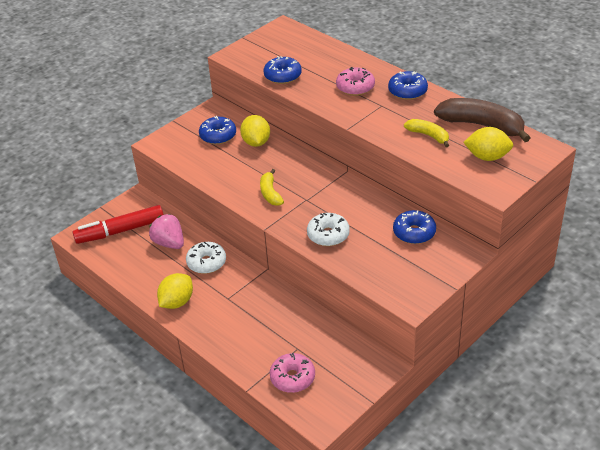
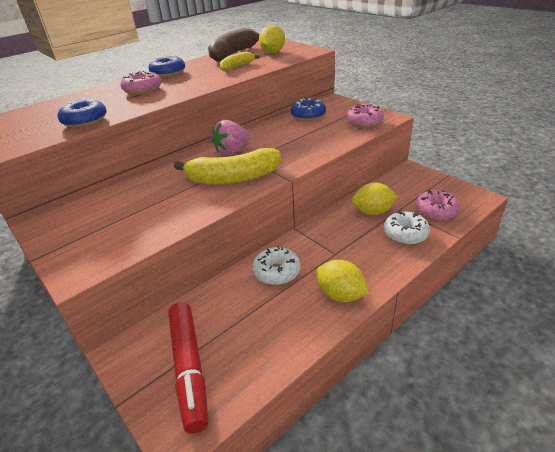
camera: 85 degrees left, 5 degrees down
pink strawberry [149,214,184,249] -> pink strawberry moved to [212,120,250,155]
blue donut [199,116,236,145] -> none
yellow lemon [240,115,270,147] -> yellow lemon moved to [352,182,398,215]
yellow banana [260,169,284,206] -> yellow banana [174,148,281,185], size x1.83
white donut [307,213,350,246] -> white donut moved to [384,211,430,245]
none -> pink donut [346,104,384,128]

